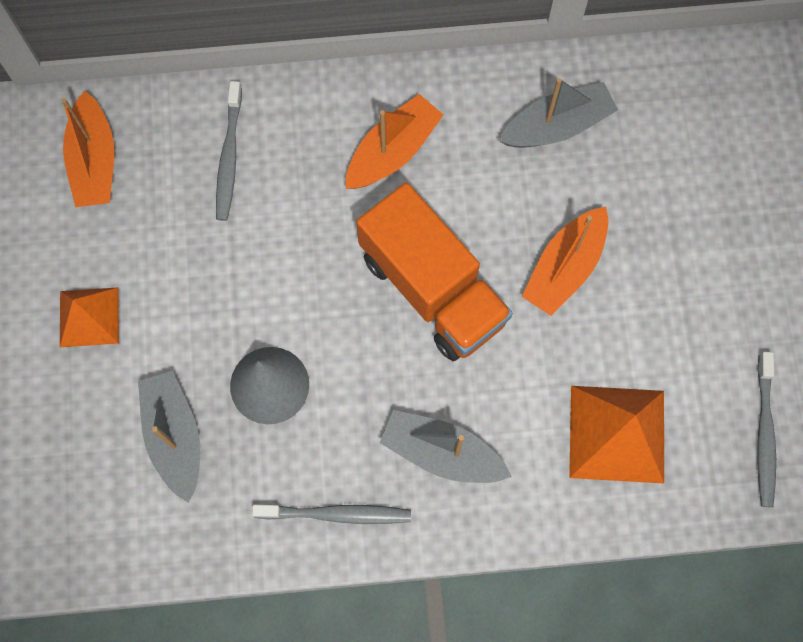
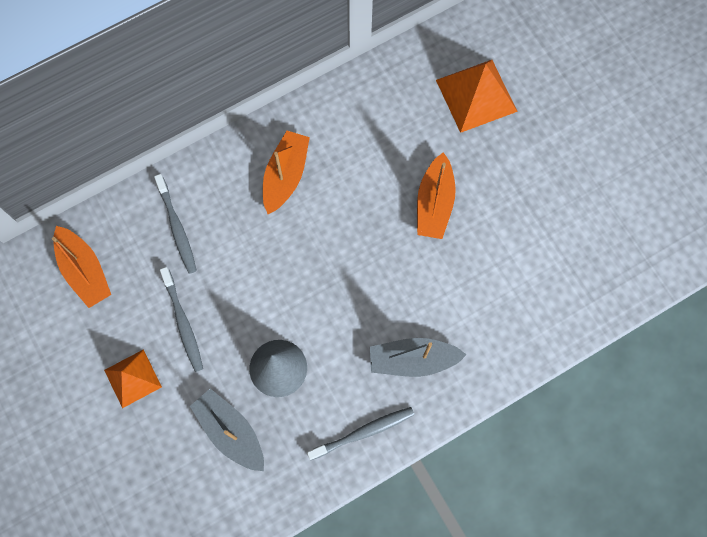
camera: 25 degrees left, 0 degrees up
orange truck [356,182,513,361] -> none
grey boat [499,78,618,148] -> none
orange pyramid [569,386,664,483] -> orange pyramid moved to [436,60,518,133]
grey toothbrush [757,352,776,507] -> grey toothbrush moved to [160,267,203,372]

